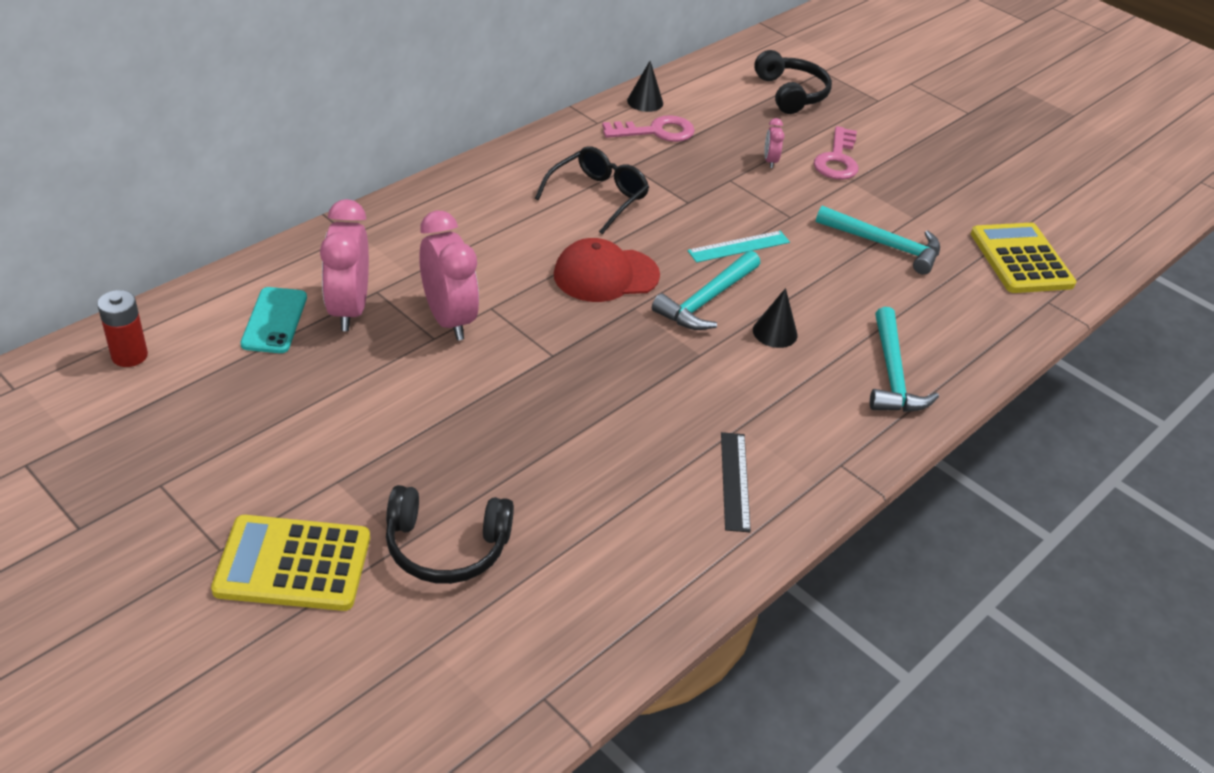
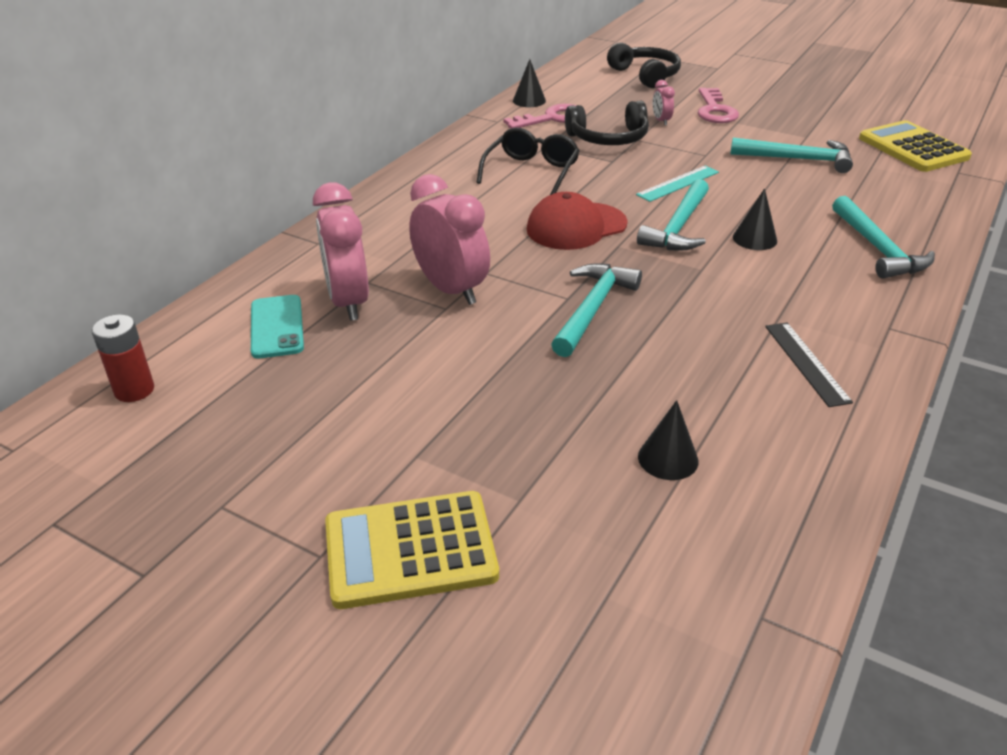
camera: 10 degrees left, 5 degrees down
black headphones [386,485,514,584] -> black headphones moved to [565,101,649,145]
none -> turquoise hammer [551,263,642,357]
none -> black cone [638,400,699,480]

